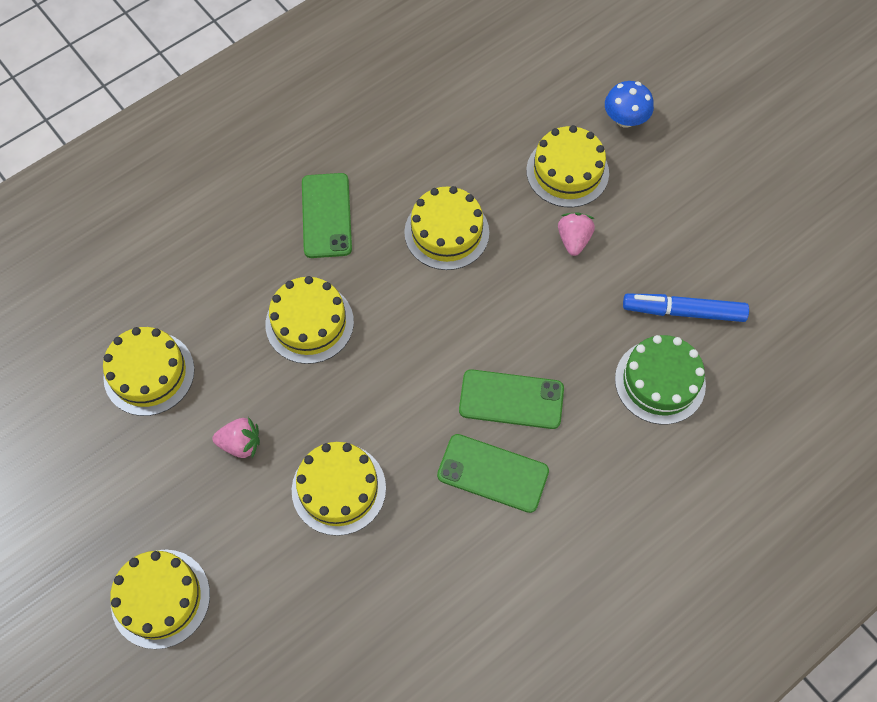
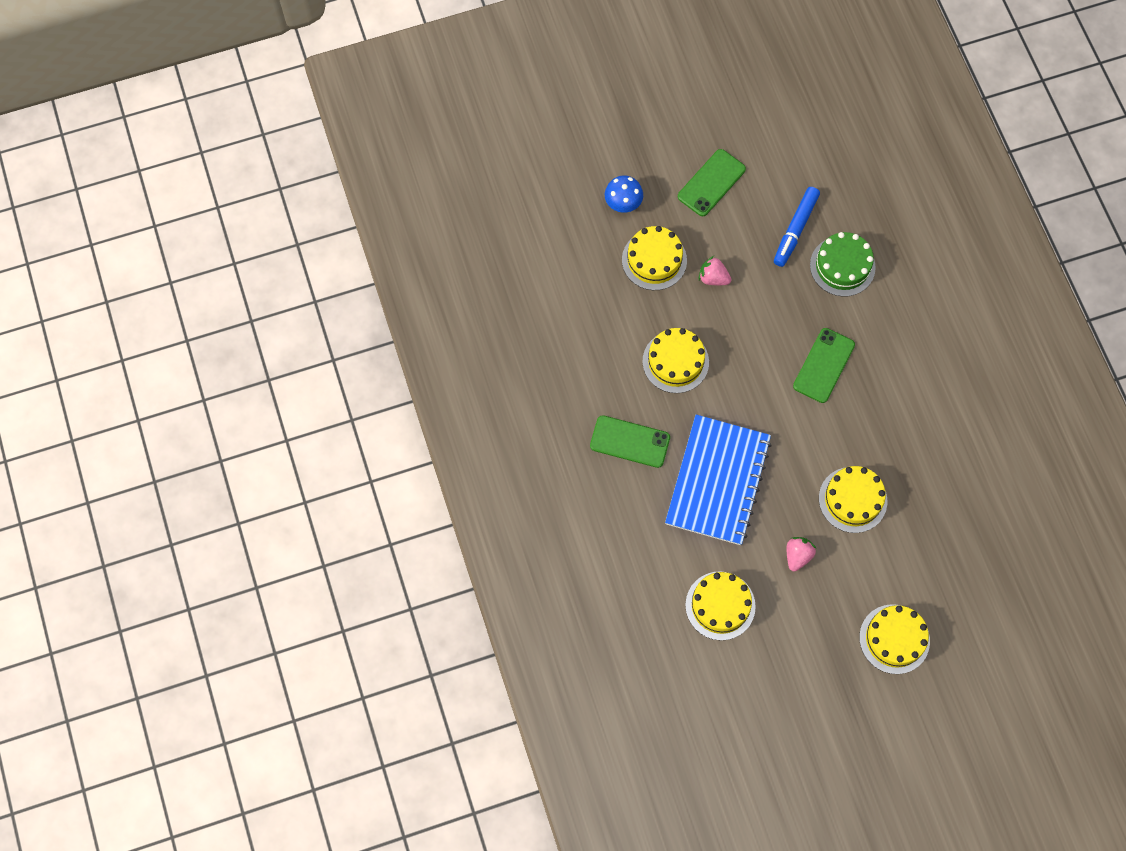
camera: 70 degrees left, 5 degrees up
yellow cake [266,276,354,364] -> blue notebook [665,415,772,545]
green phone [437,434,549,513] -> green phone moved to [678,149,746,216]

